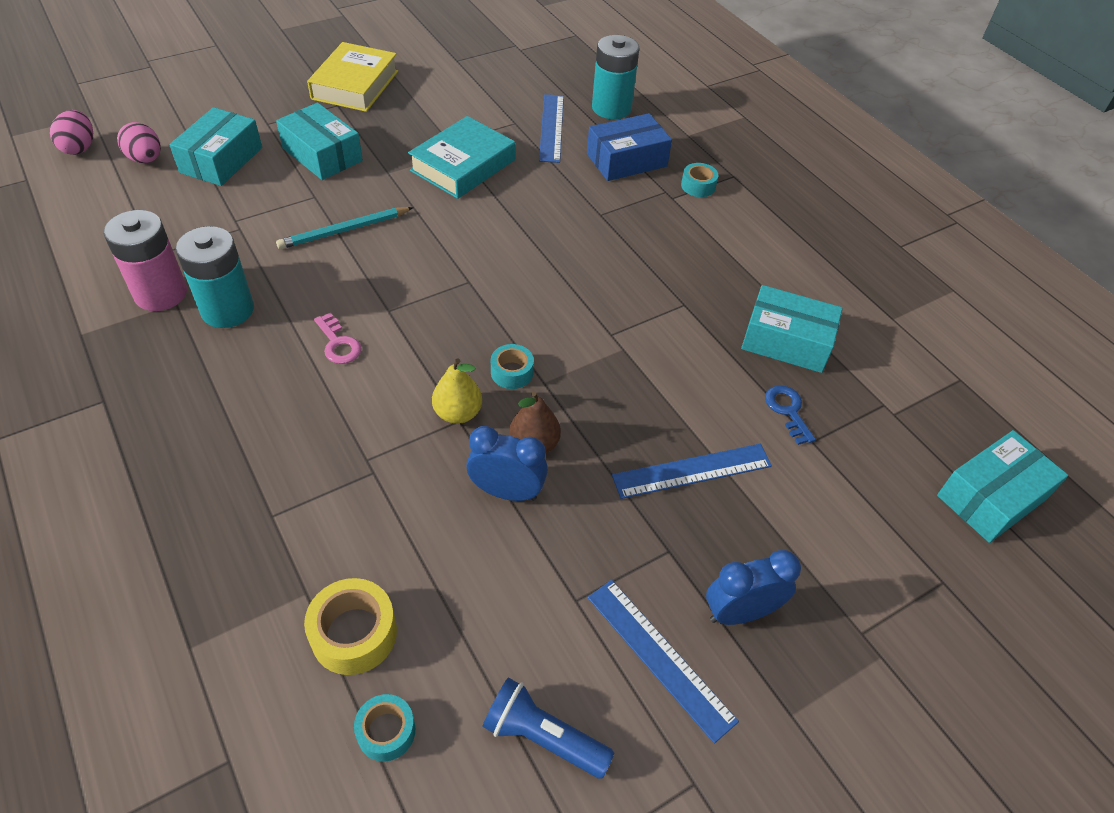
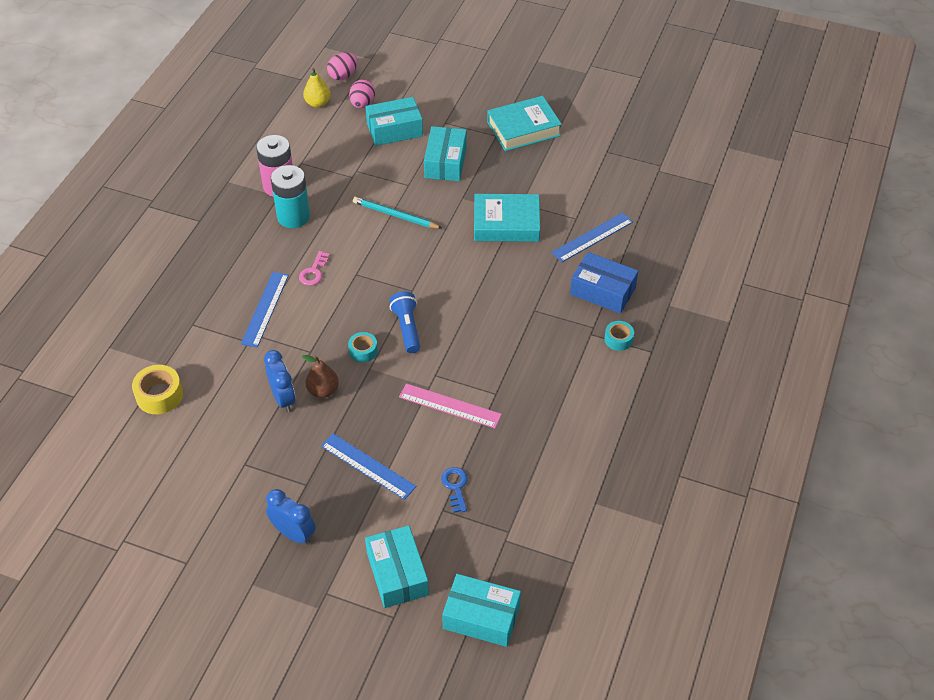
camera: 55 degrees right, 0 degrees up
yellow book [307,42,398,112] -> turquoise book [487,96,562,151]
turquoise tape [354,694,415,762] -> none
yellow pear [432,358,482,424] -> yellow pear moved to [303,68,331,108]
blue flashlight [482,677,614,779] -> blue flashlight moved to [389,291,420,353]
blue ruler [588,580,739,744] -> blue ruler moved to [241,272,289,348]
turquoise battery [592,35,640,119] -> none
turquoise box [741,285,843,373] -> turquoise box moved to [365,525,429,608]
blue key [765,385,816,445] -> blue key turned 45 degrees counterclockwise [441,467,468,513]
none -> pink ruler [399,383,502,428]

